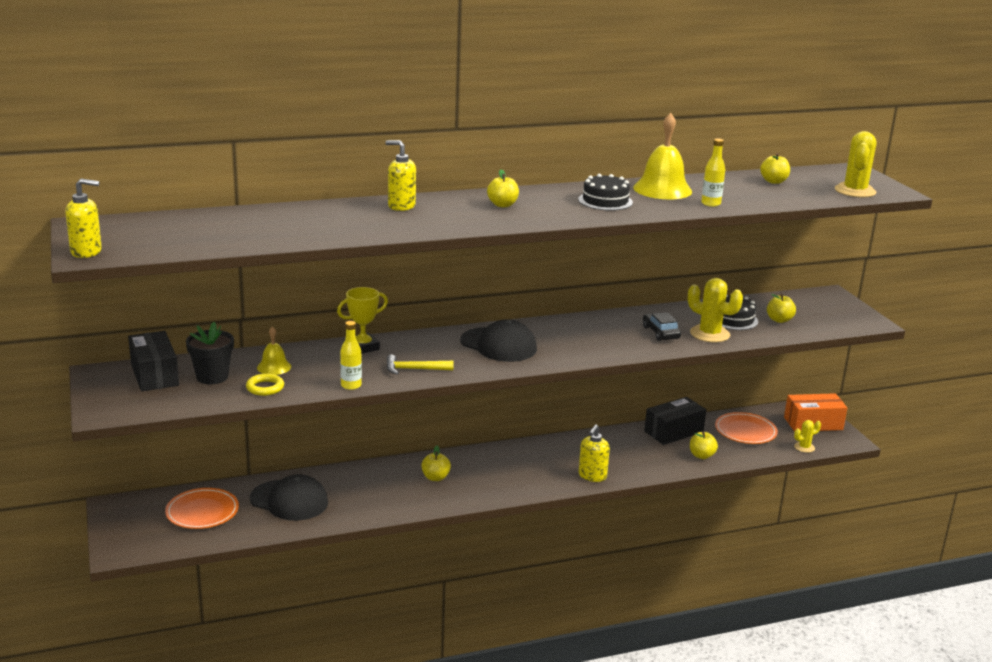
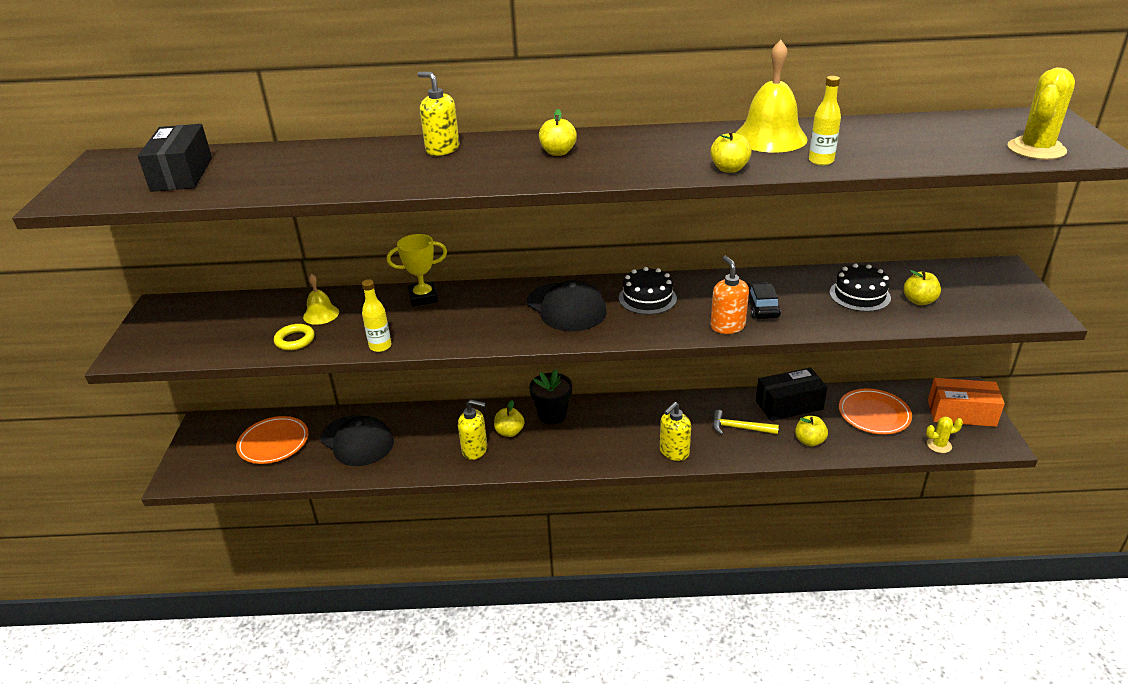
camera: 20 degrees right, 10 degrees up
yellow soap dispenser [65,178,102,258] -> yellow soap dispenser moved to [458,400,487,460]
black box [128,331,179,391] -> black box moved to [138,124,212,192]
black flower pot [186,322,234,384] -> black flower pot moved to [529,369,572,424]
yellow hammer [386,354,453,375] -> yellow hammer moved to [713,410,779,435]
black cake [578,174,633,211] -> black cake moved to [619,267,677,315]
yellow cactus [688,278,743,343] -> none
yellow apple [760,153,790,184] -> yellow apple moved to [710,131,752,173]
none -> orange soap dispenser [711,256,749,334]

